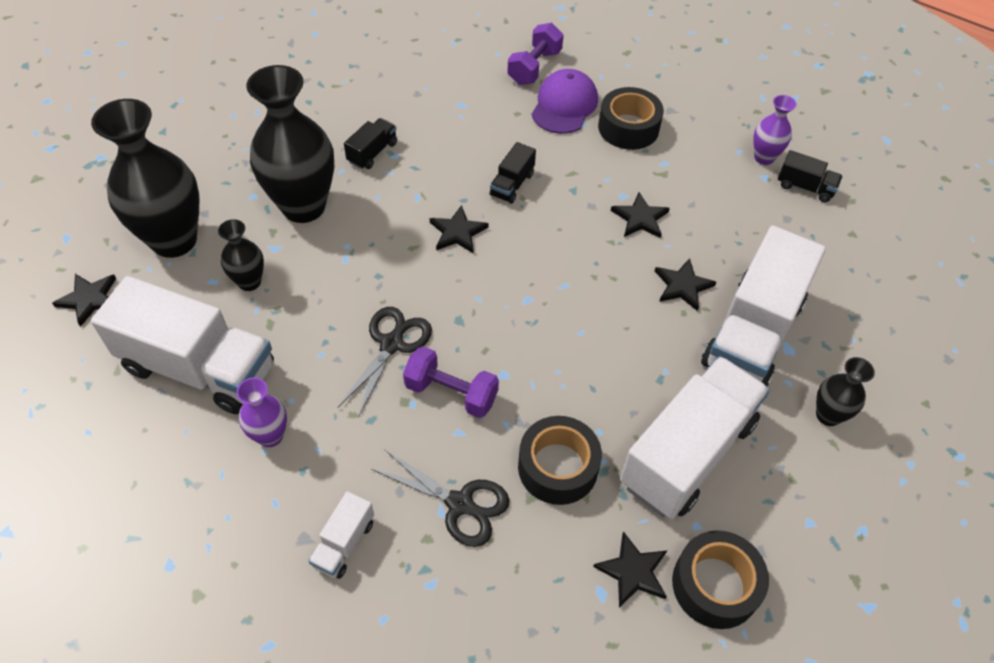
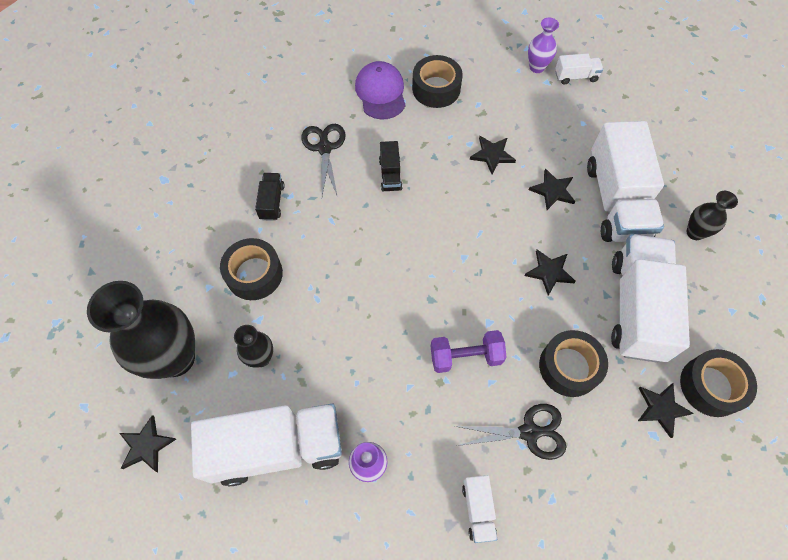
camera: 30 degrees left, 10 degrees up
black vase [247,65,334,223] -> black tape [220,238,283,300]
black scissors [338,307,432,417] -> black scissors moved to [301,124,346,197]
black star [429,205,489,254] -> black star moved to [524,249,576,296]
purple dumbbell [507,23,564,85] -> none
black truck [778,150,843,202] -> white truck [555,53,603,85]

